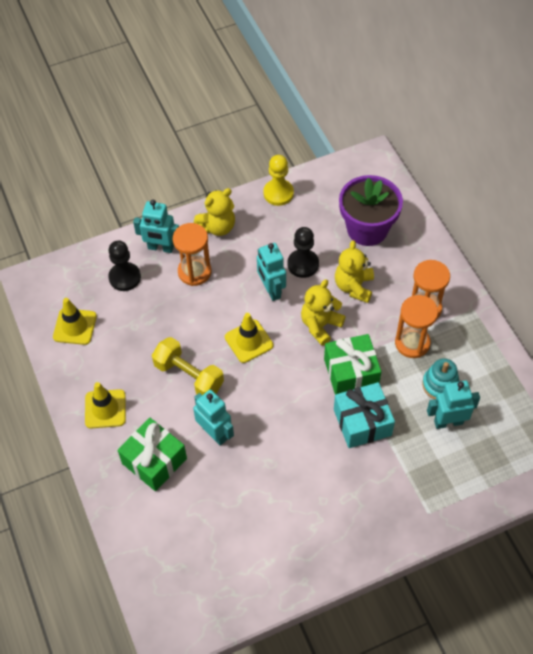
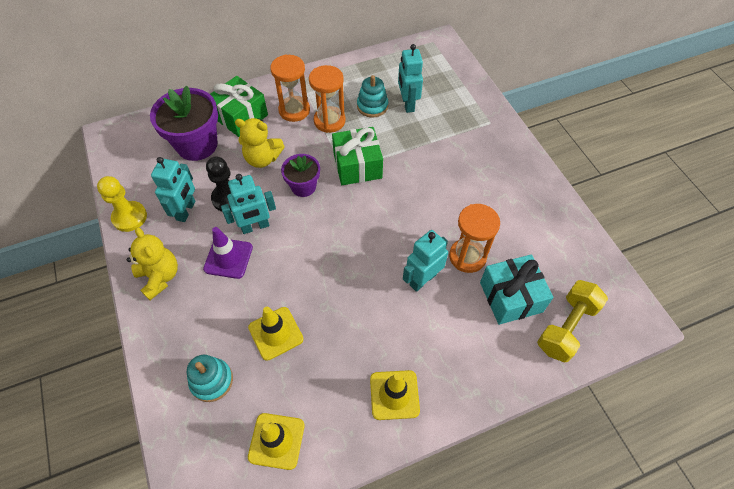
camera: 90 degrees left, 0 degrees up
black pawn [108,241,141,291] -> turquoise stacking toy [187,355,233,402]
green gift [118,418,187,491] -> green gift moved to [210,76,268,137]
turquoise robot [133,200,179,253] -> turquoise robot moved to [151,157,195,222]
yellow dumbbell [152,337,224,395] -> yellow dumbbell moved to [537,280,608,363]
orange hourglass [173,223,211,286] -> orange hourglass moved to [449,204,500,273]
yellow traffic cone [225,313,273,363] -> yellow traffic cone moved to [248,307,303,361]
yellow teddy bear [301,279,346,346] -> purple flower pot [281,154,320,197]
turquoise gift [334,382,395,448] -> turquoise gift moved to [480,254,554,325]
none -> purple traffic cone [203,227,253,279]

